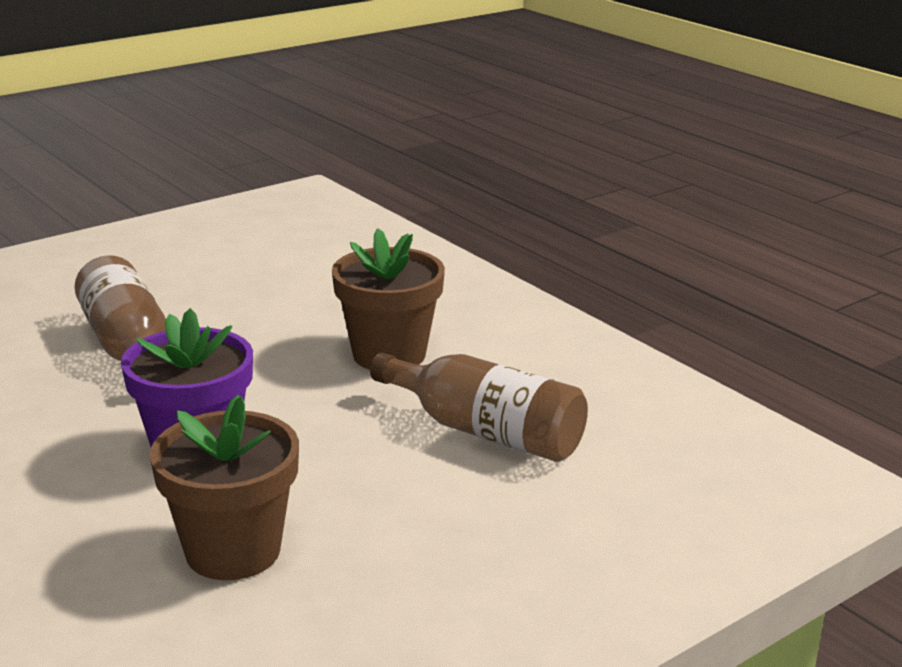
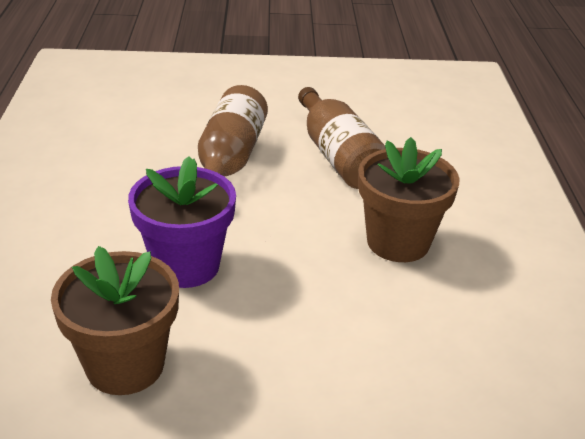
camera: 35 degrees right, 10 degrees up
brown bottle [370,353,588,462] -> brown bottle moved to [298,87,386,189]

